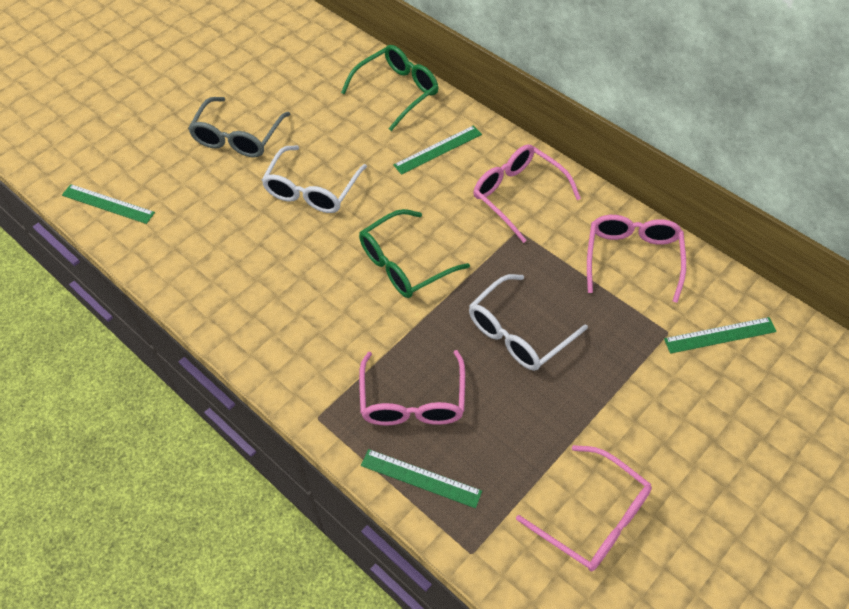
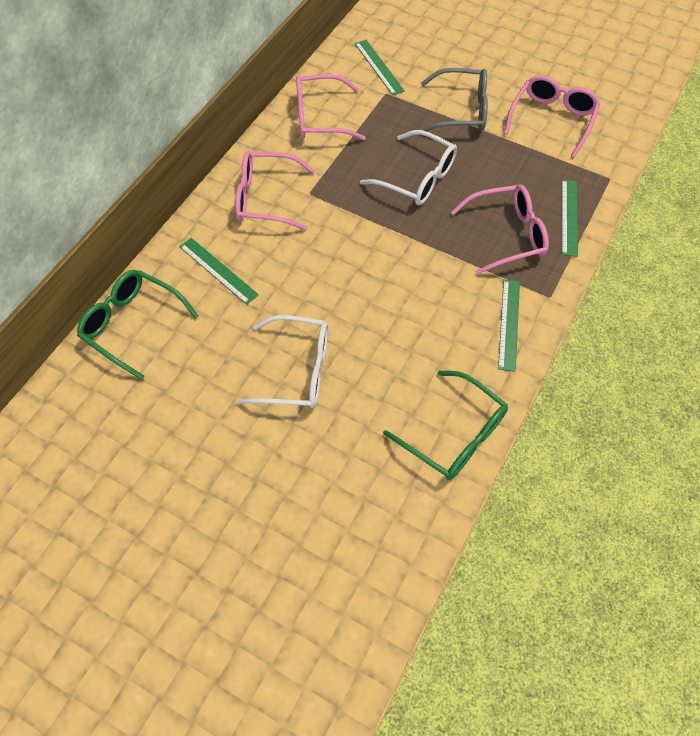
camera: 105 degrees left, 5 degrees up
green ruler [62,184,155,224] -> green ruler moved to [498,279,520,372]
grey glasses [188,97,290,158] -> grey glasses moved to [420,68,488,132]
green glasses [359,209,470,298] -> green glasses moved to [383,371,508,480]
pink glasses [473,144,581,243] -> pink glasses turned 60 degrees clockwise [235,151,315,231]

